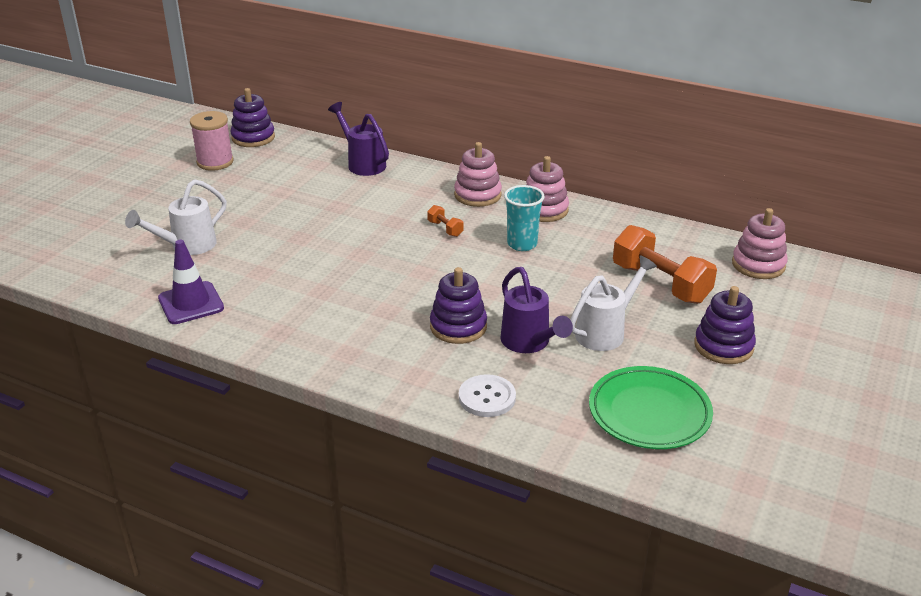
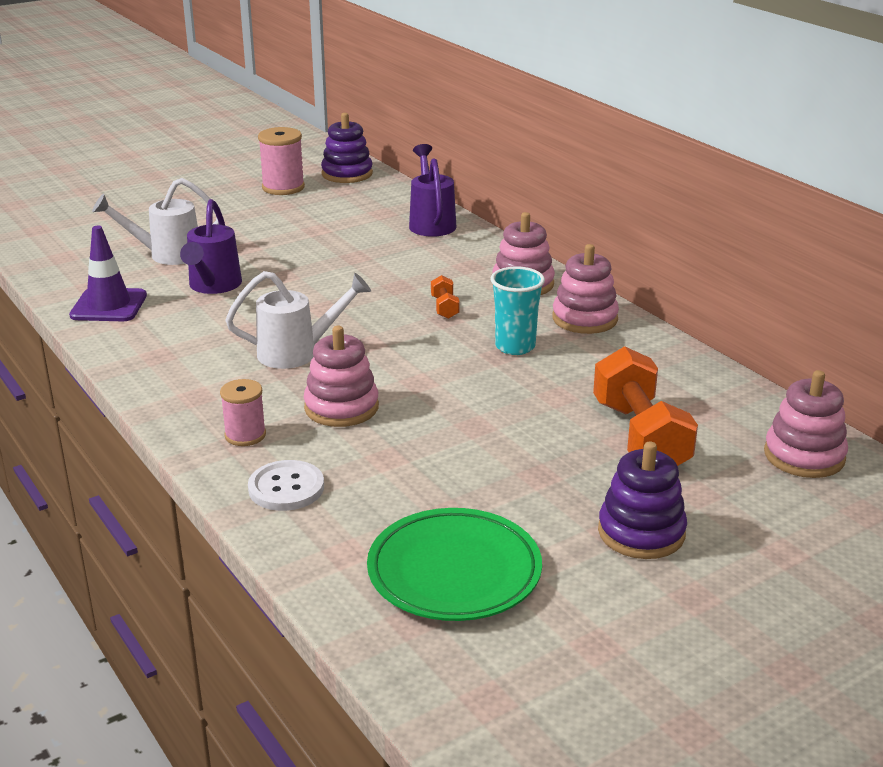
camera: 30 degrees right, 5 degrees down
purple stacking toy [430,267,487,344] -> pink stacking toy [304,326,379,427]
purple watering can [500,267,573,353] -> purple watering can moved to [180,199,242,294]
white watering can [570,255,657,351] -> white watering can moved to [225,271,371,369]
none -> pink spool [220,379,266,446]

